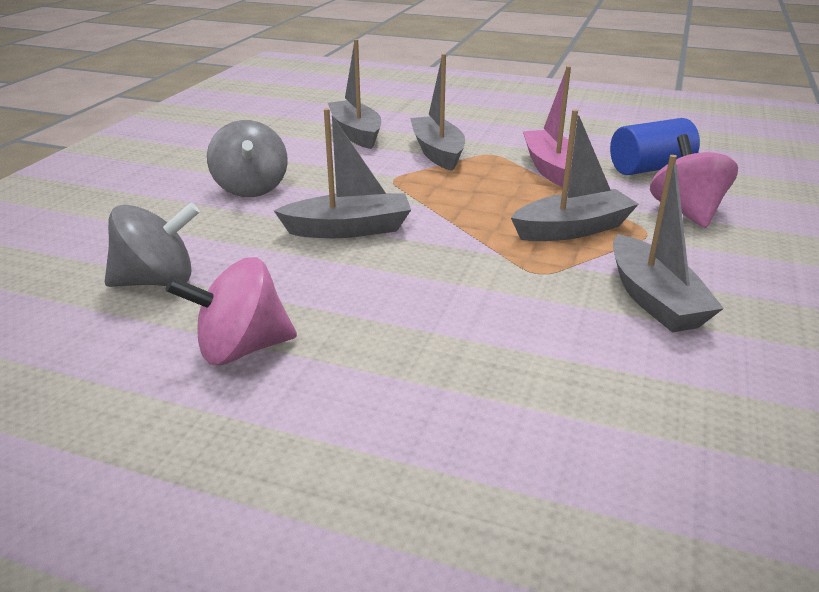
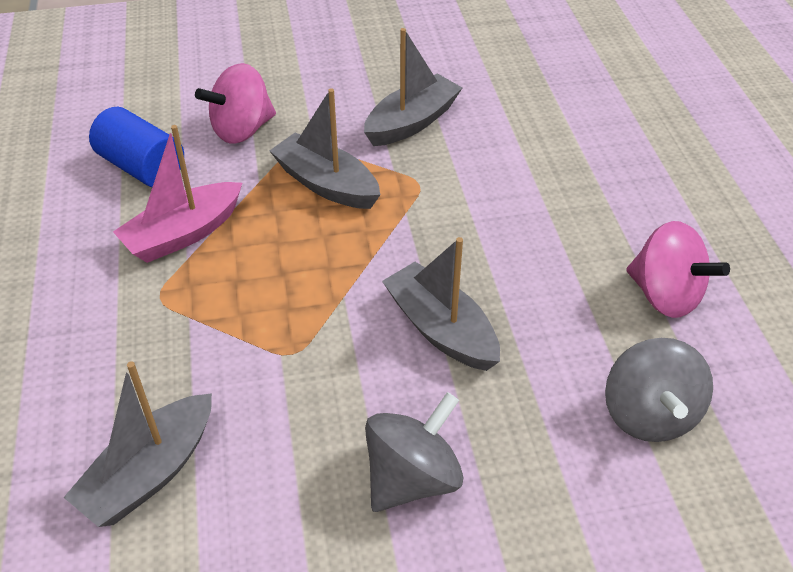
camera: 120 degrees left, 15 degrees up
grey spinning top [105,202,200,287] -> grey spinning top turned 135 degrees counterclockwise [605,338,713,442]
grey boat [410,54,465,171] -> none

